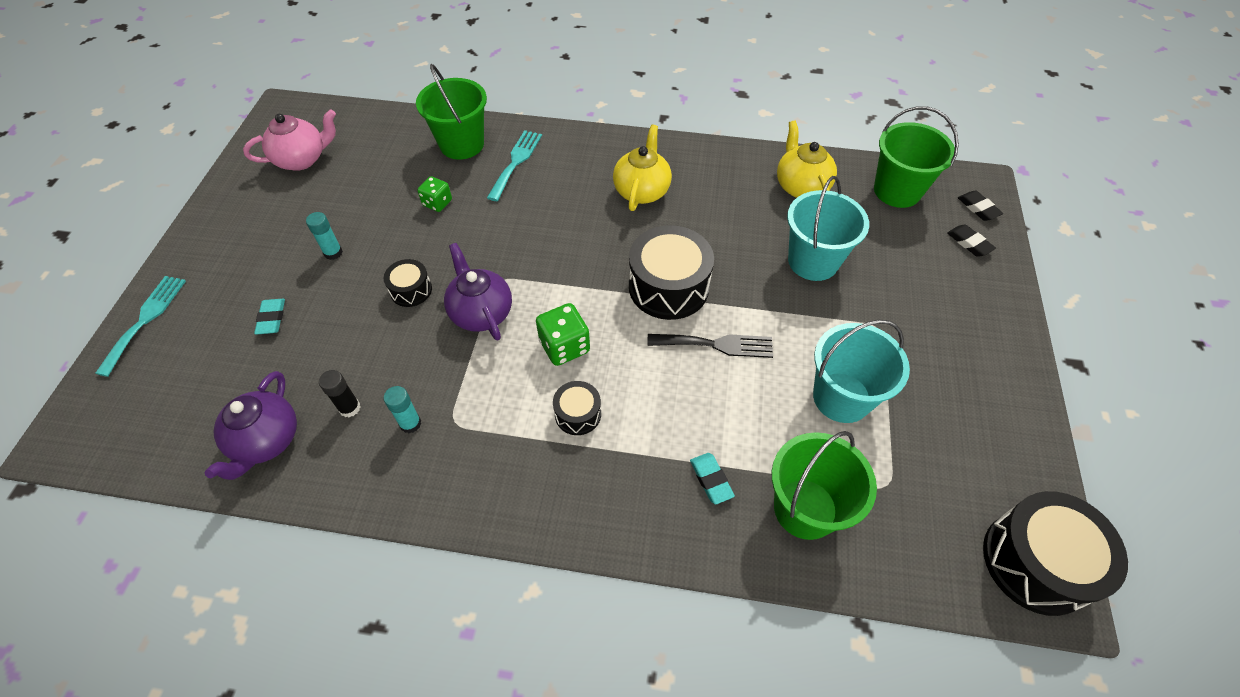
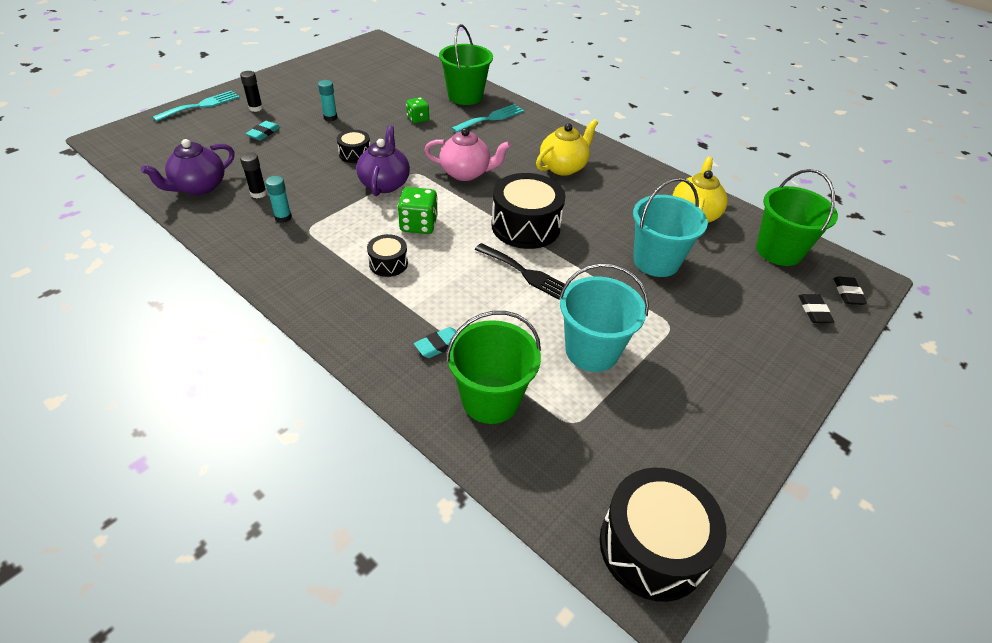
camera: 30 degrees right, 10 degrees down
pink teapot [243,109,336,171] -> pink teapot moved to [424,128,511,181]
turquoise eraser [690,453,735,504] -> turquoise eraser turned 45 degrees clockwise [414,327,456,358]
none -> black glue stick [240,71,263,112]

